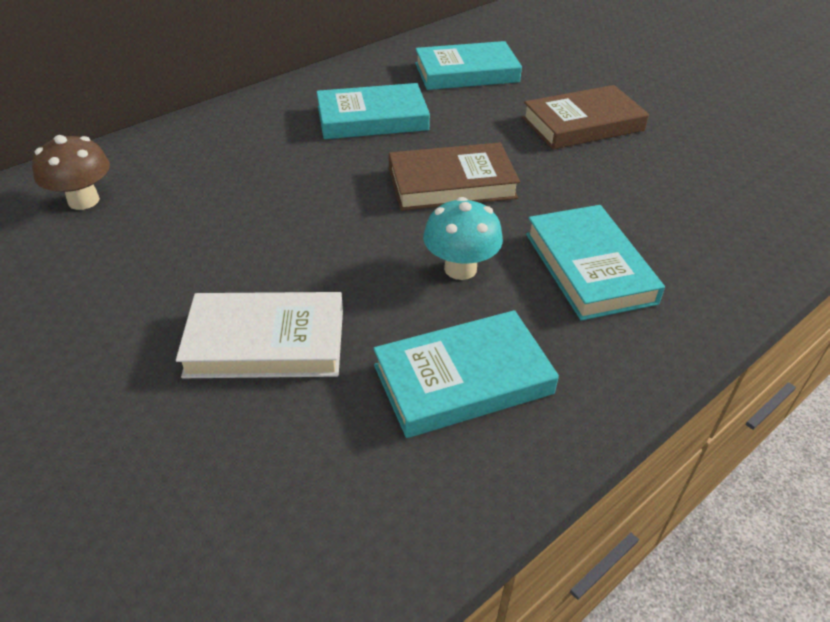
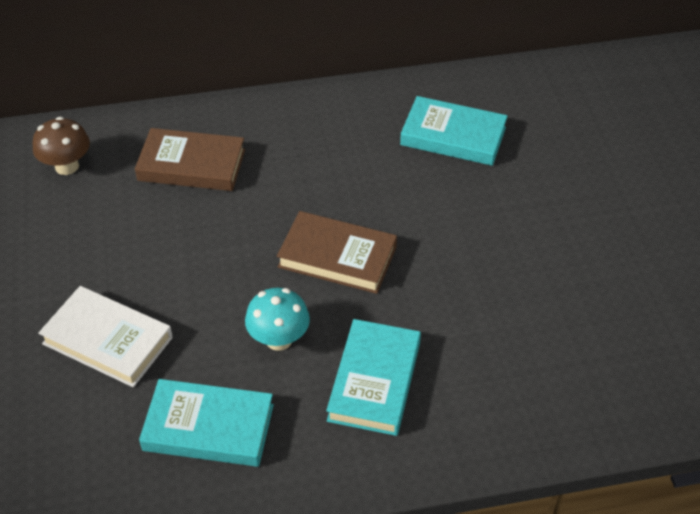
camera: 30 degrees right, 5 degrees up
turquoise book [316,83,430,139] -> none
brown book [522,85,649,149] -> brown book moved to [135,128,245,191]

